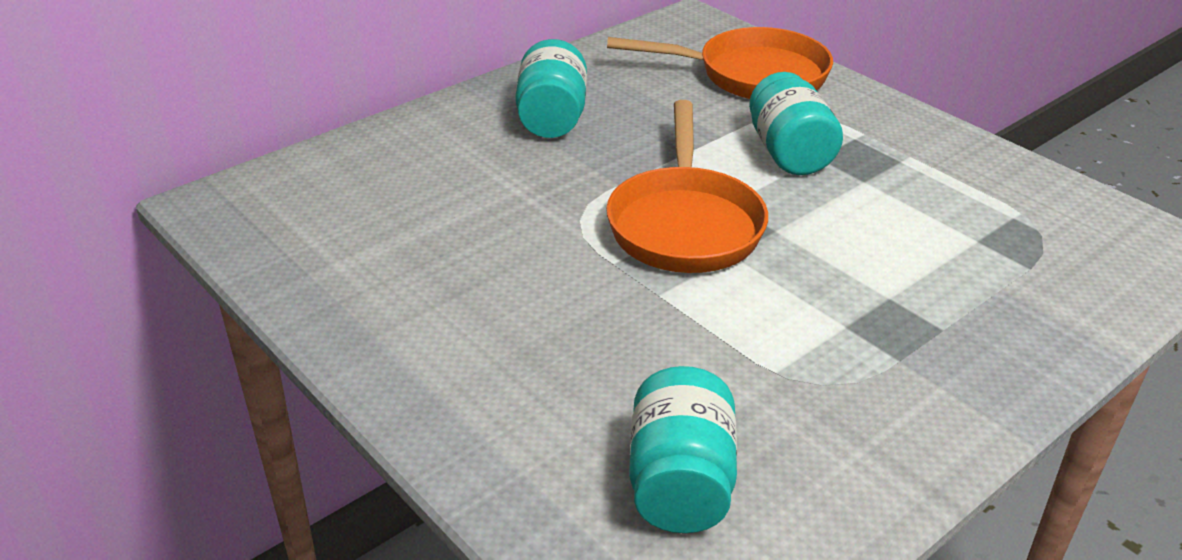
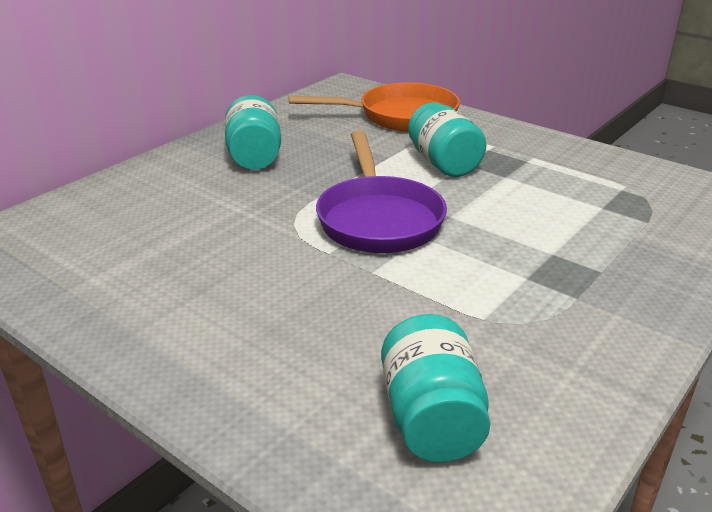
camera: 10 degrees left, 5 degrees down
orange pan [606,100,768,273] -> purple pan [316,130,447,253]

